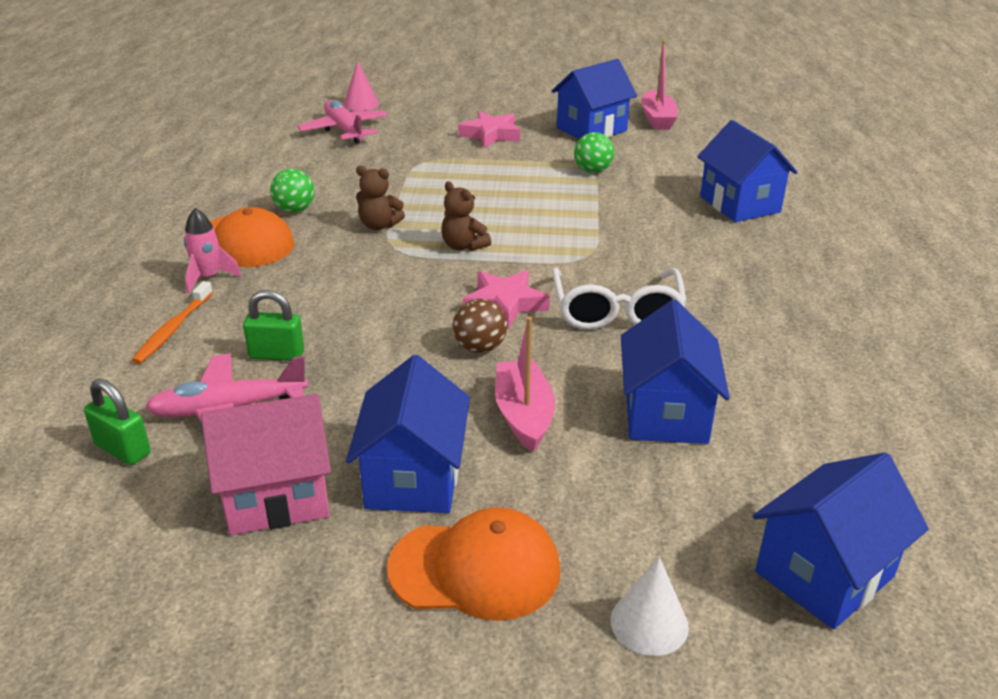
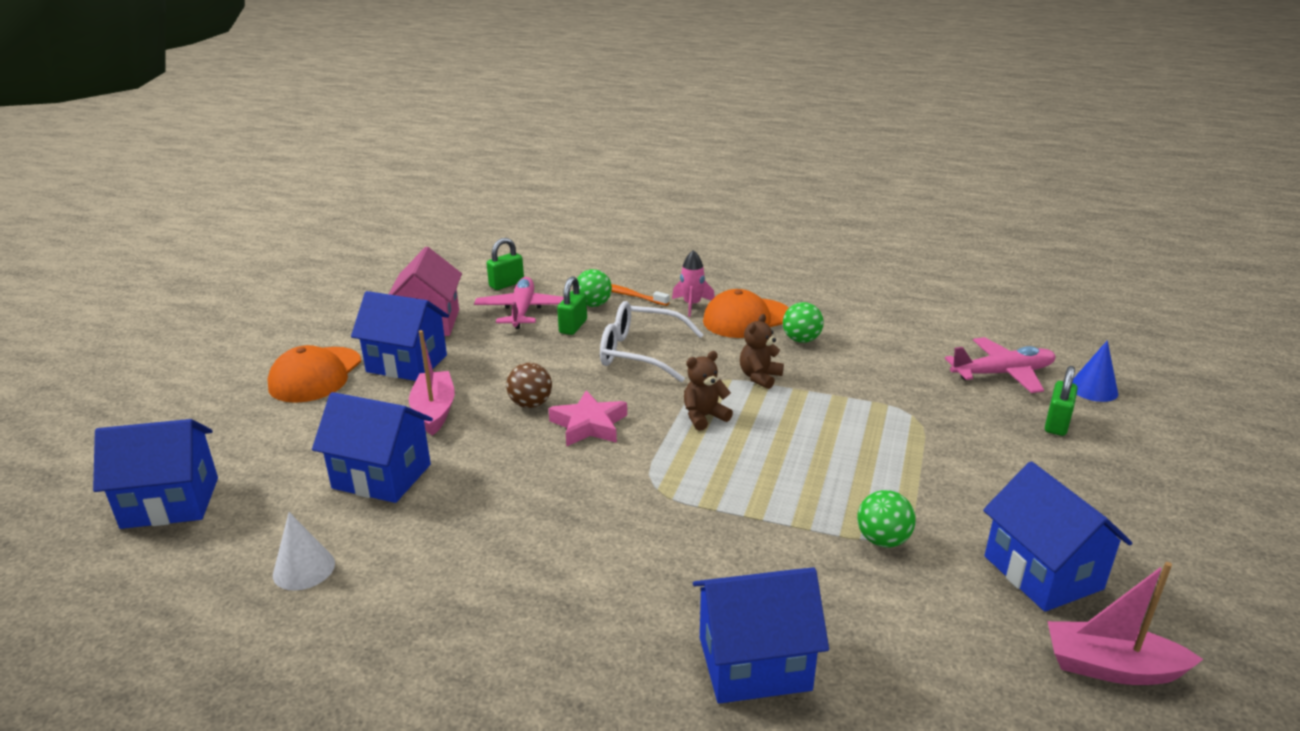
camera: 105 degrees right, 5 degrees down
pink cone [343,61,379,111] -> blue cone [1072,340,1118,402]
pink star [458,111,520,148] -> none
pink boat [495,316,555,452] -> pink boat turned 105 degrees counterclockwise [409,330,455,436]
white glasses [552,267,687,330] -> white glasses moved to [600,301,704,382]
white cone [611,557,689,656] -> white cone moved to [273,512,335,591]
blue house [753,452,929,629] -> blue house turned 75 degrees counterclockwise [93,419,218,529]
none -> green ball [577,269,612,307]
none -> green padlock [1045,366,1078,436]

